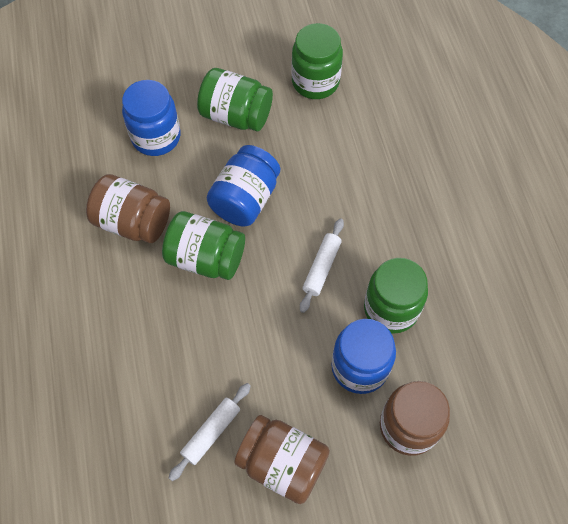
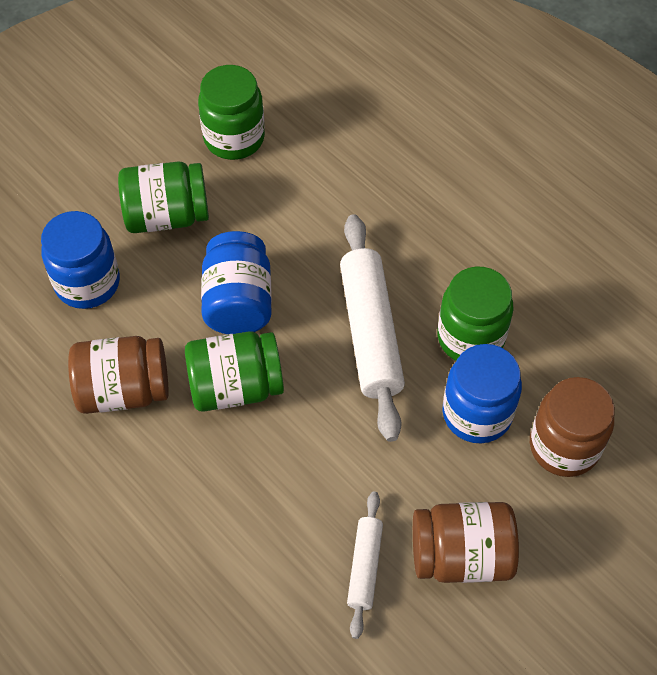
camera: 30 degrees left, 5 degrees down
white rolling pin [300,218,344,313] -> white rolling pin [340,214,405,442], size x1.89

